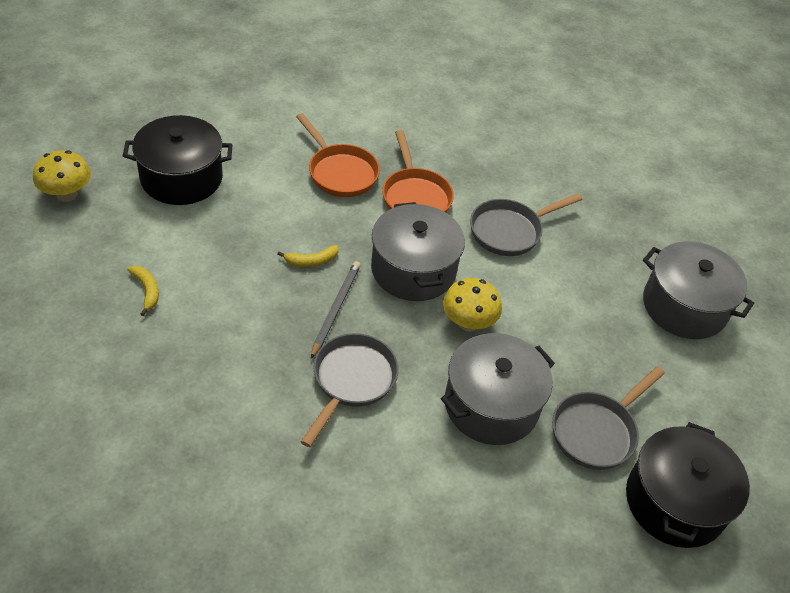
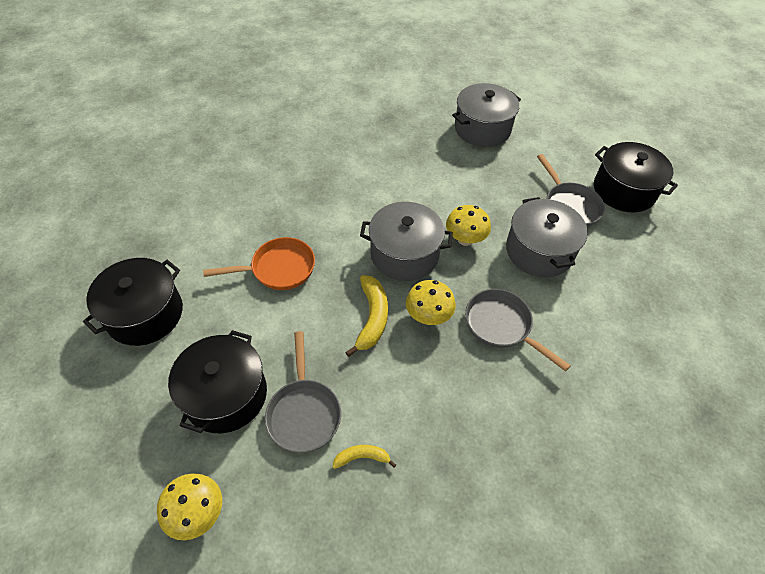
camera: 65 degrees left, 5 degrees up
yellow banana [277,245,338,267] -> yellow banana [345,275,388,357], size x1.77
grey pencil [311,261,361,359] -> yellow mushroom [406,280,456,325]
orange pan [382,130,454,213] -> none
grey pan [470,193,582,256] -> grey pan moved to [265,331,341,453]
none -> black pot [83,258,183,346]

